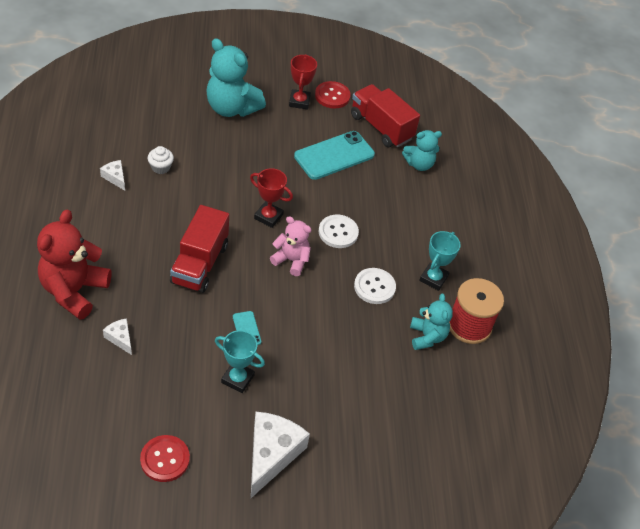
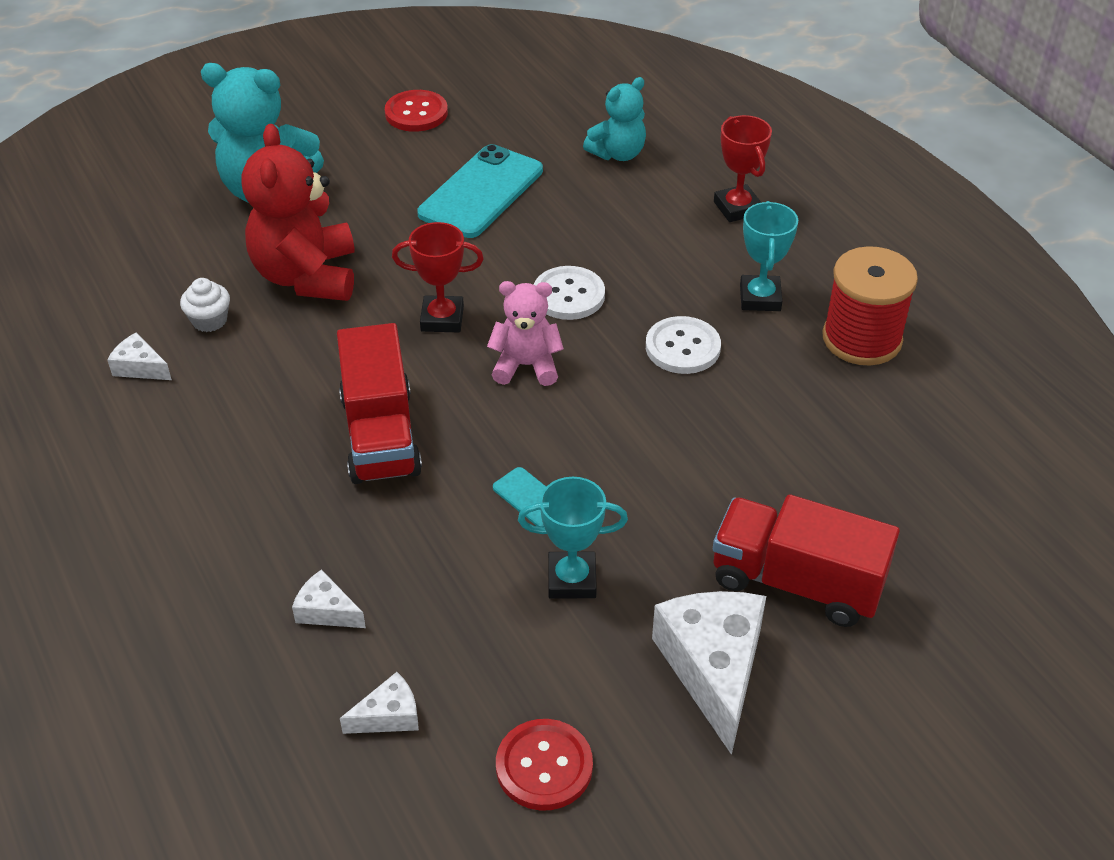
camera: 20 degrees left, 5 degrees down
red teddy bear [37,210,112,320] -> red teddy bear moved to [242,124,354,301]
red trophy [289,54,317,110] -> red trophy moved to [714,115,772,222]
red truck [351,84,420,147] -> red truck moved to [713,494,900,627]
turquoise teddy bear [410,294,453,350] -> none
none -> white cheese [340,672,419,734]

